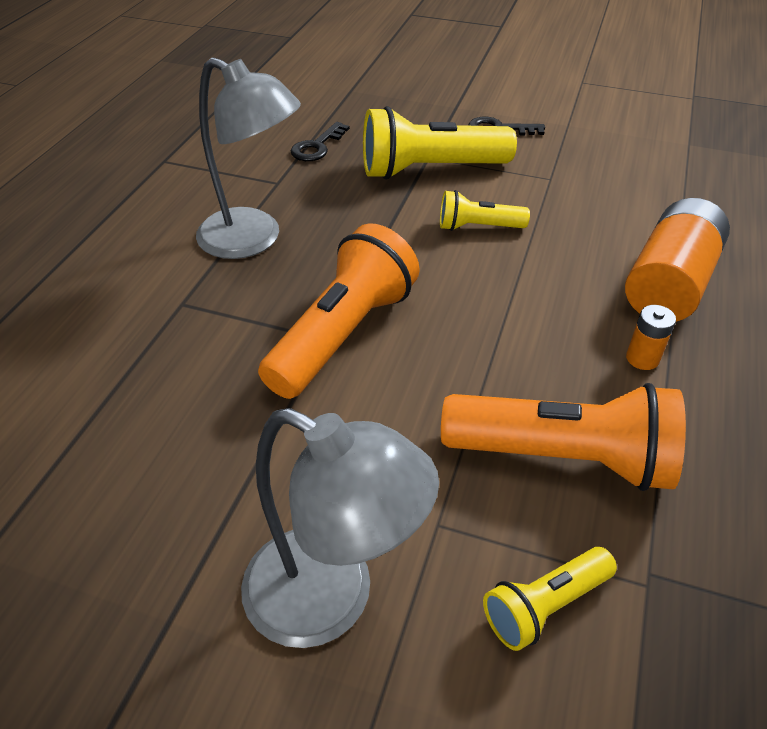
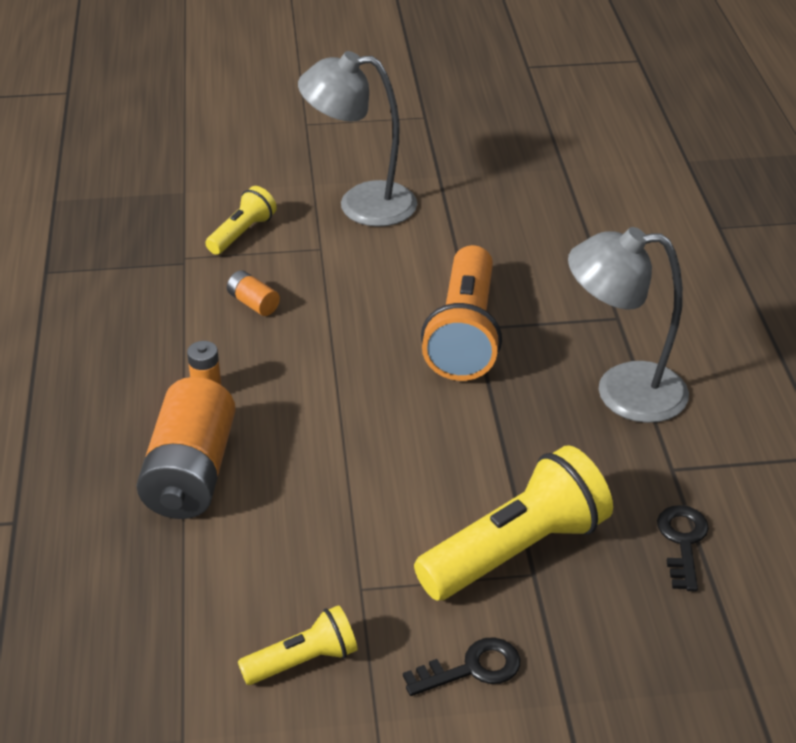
camera: 155 degrees right, 5 degrees down
yellow flashlight [440,190,530,231] -> yellow flashlight moved to [238,605,357,685]
orange flashlight [441,383,686,491] -> orange battery [227,270,280,316]

